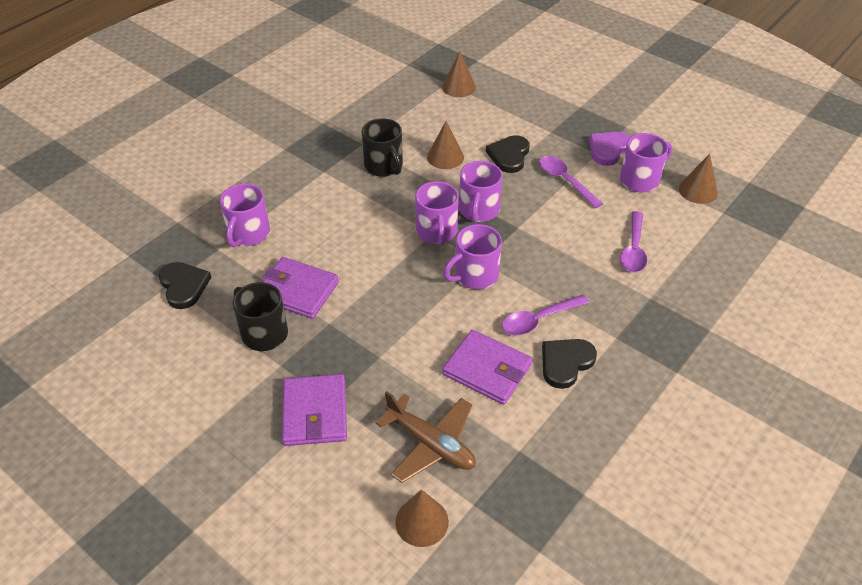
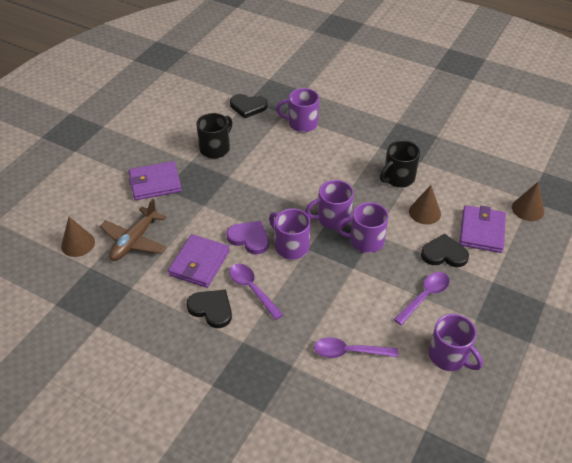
camera: 80 degrees right, 0 degrees up
black heart [159,262,211,309] -> black heart turned 45 degrees clockwise [230,94,268,118]
purple wallet [263,257,339,319] -> purple wallet moved to [459,205,506,253]
purple heart [589,132,631,166] -> purple heart moved to [226,221,269,254]
brown cone [679,154,718,204] -> none

